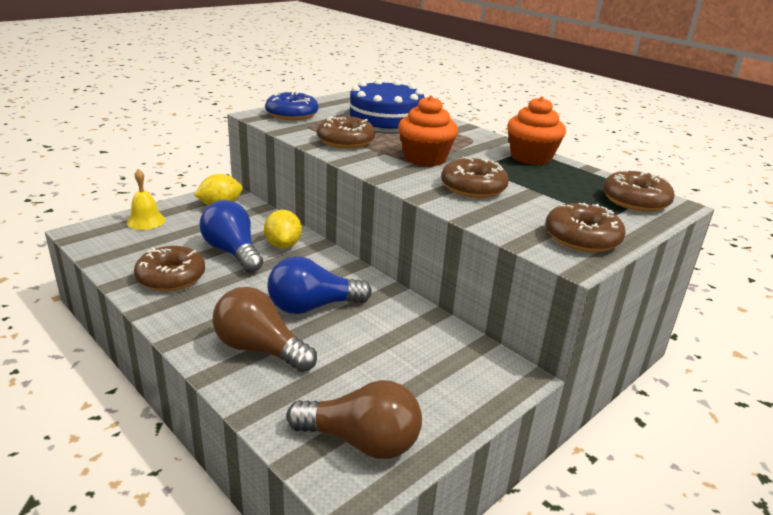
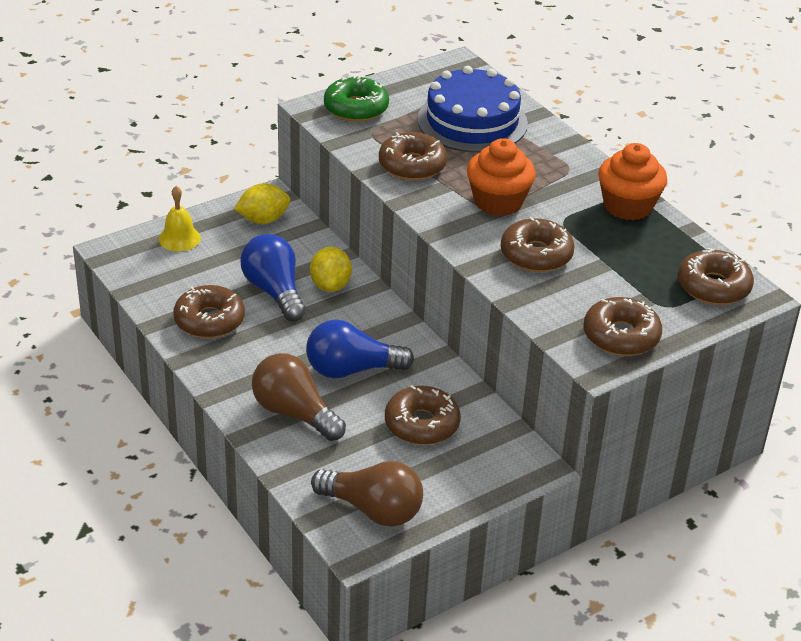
camera: 10 degrees right, 10 degrees up
blue donut [265,91,318,120] -> green donut [324,75,389,122]
none -> brown donut [385,385,461,445]

